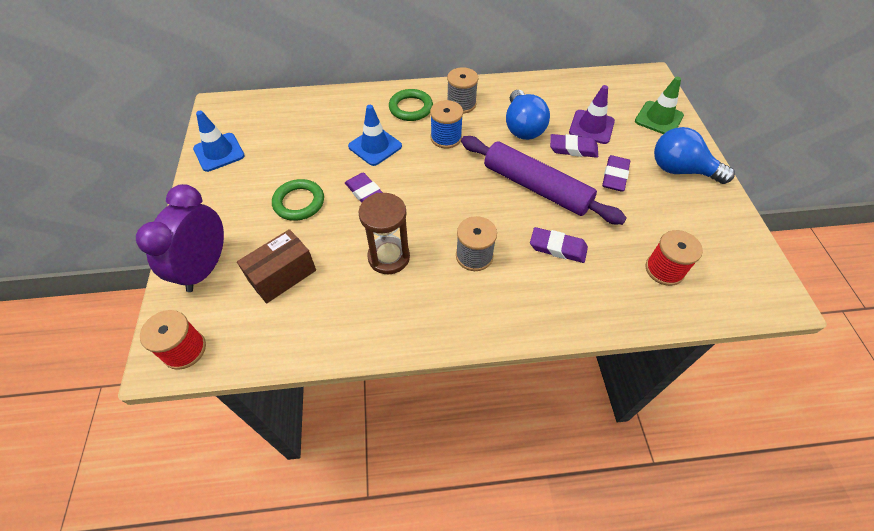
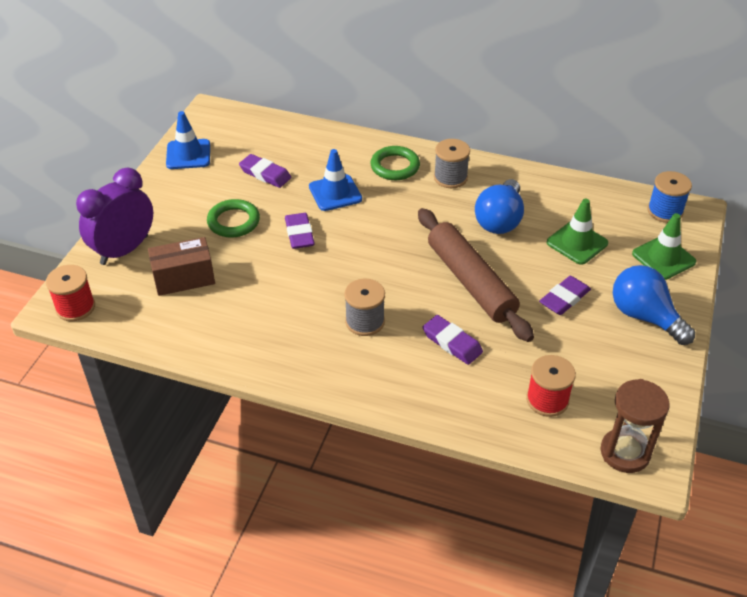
camera: 25 degrees right, 10 degrees down
brown hourglass [359,193,410,274] -> brown hourglass moved to [601,379,670,473]
blue spool [430,100,463,148] -> blue spool moved to [647,171,692,223]
purple rolling pin [461,136,627,225] -> brown rolling pin [418,208,534,342]
purple eraser [550,134,598,158] -> purple eraser moved to [239,154,291,188]
purple traffic cone [569,85,615,144] -> green traffic cone [547,198,608,265]

